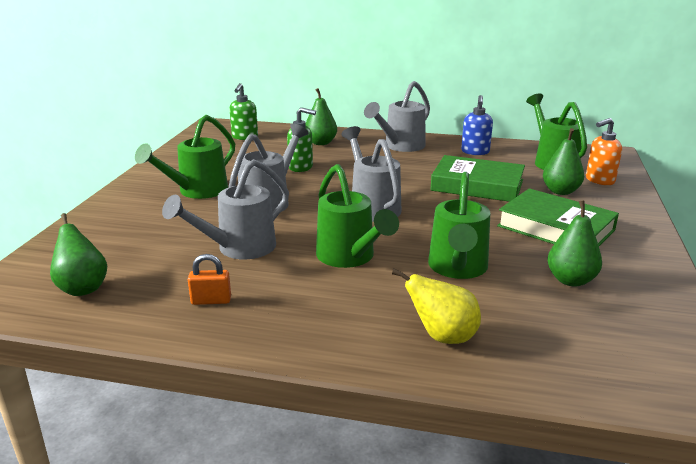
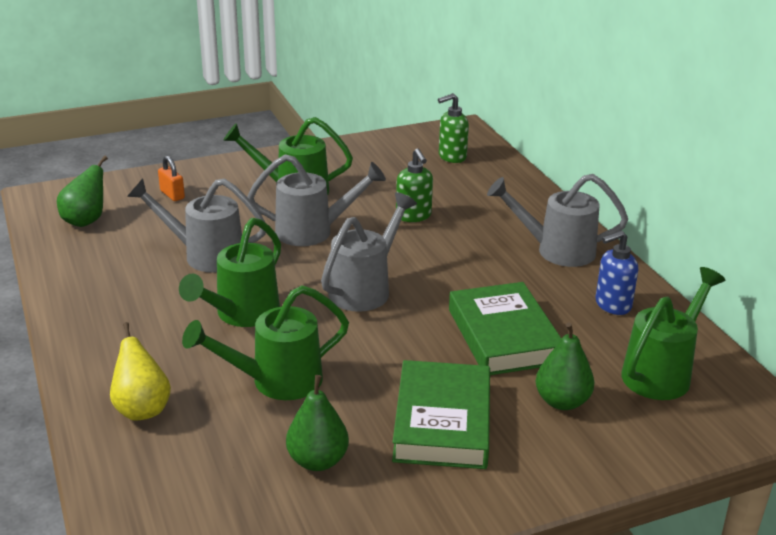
camera: 55 degrees right, 5 degrees up
orange padlock [188,254,231,305] -> orange padlock moved to [158,156,185,201]
green pear [305,88,337,145] -> none
orange soap dispenser [586,118,622,185] -> none

